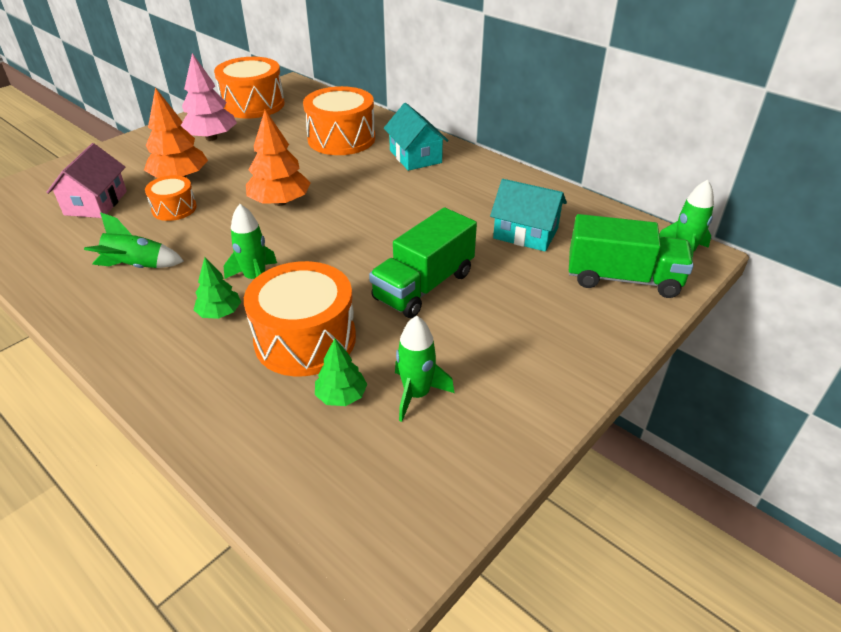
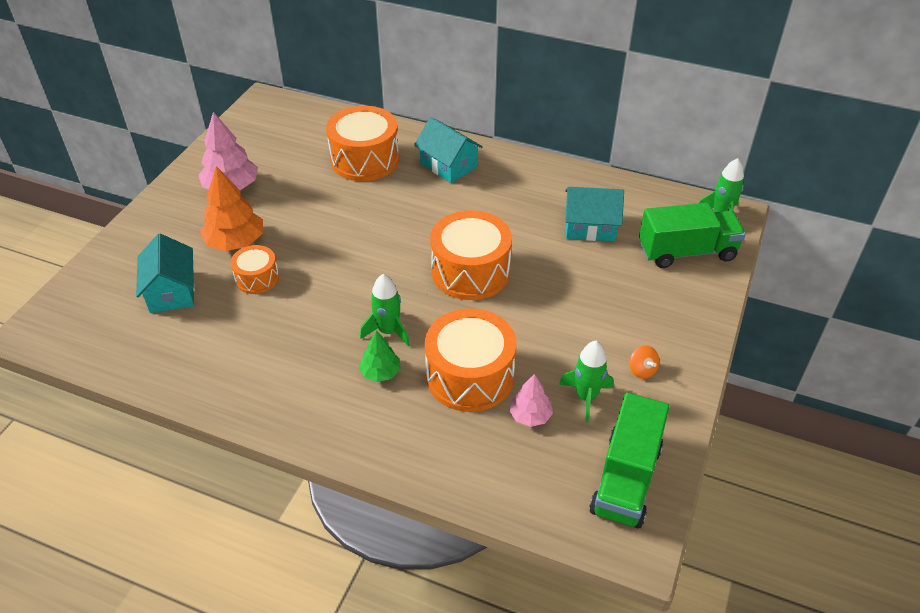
camera: 20 degrees left, 5 degrees up
pink house [46,143,127,218] -> turquoise house [136,233,195,313]
green rocket [84,212,184,268] -> none
orange drum [214,57,285,119] -> orange drum moved to [430,211,512,300]
orange tree [246,110,311,206] -> none
green tree [315,338,367,406] -> pink tree [509,374,553,427]
green truck [369,207,477,318] -> green truck moved to [589,392,670,528]
none -> orange spinning top [630,346,660,379]

